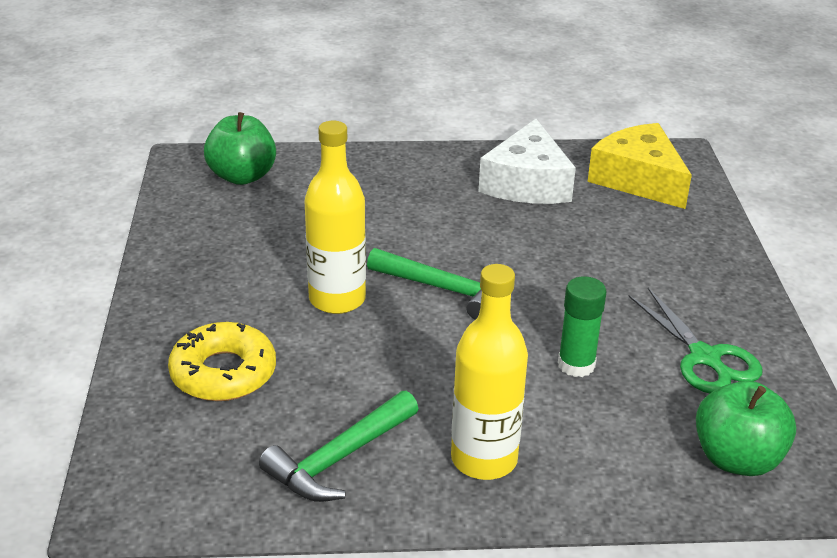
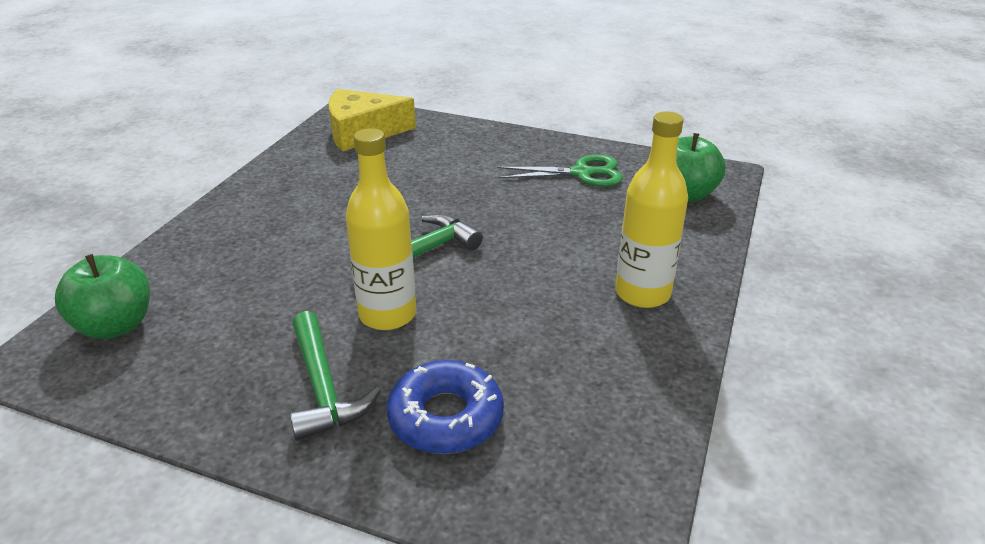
camera: 65 degrees left, 0 degrees up
yellow donut [168,322,276,401] -> blue donut [387,360,504,454]
green hammer [259,391,419,502] -> green hammer moved to [290,311,381,441]
white cheese [479,119,576,204] -> none
green glue stick [558,276,607,377] -> none

